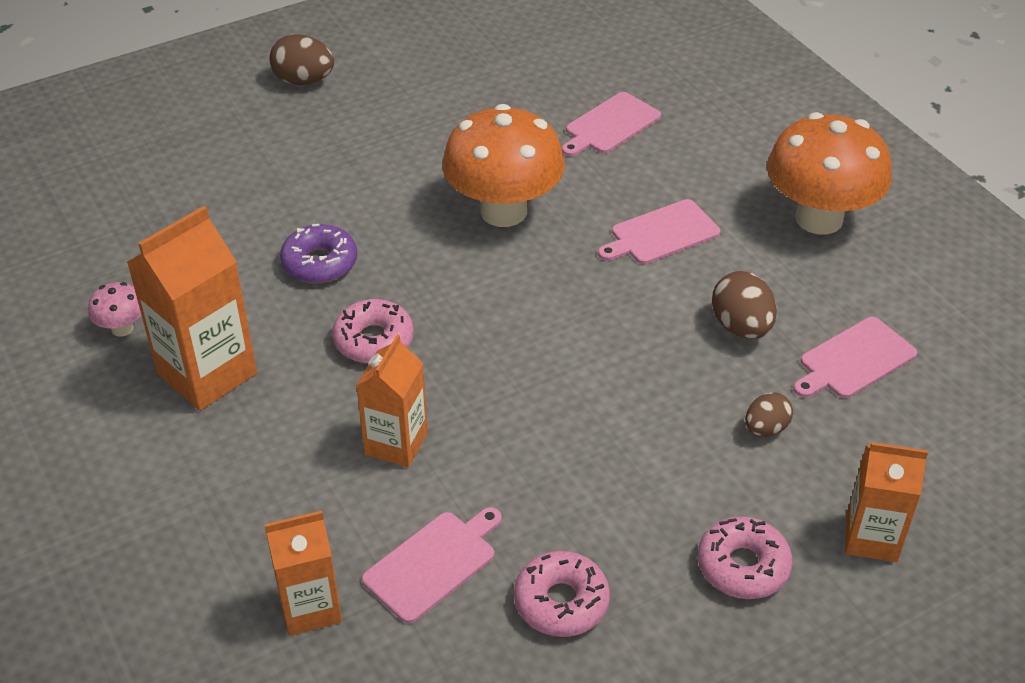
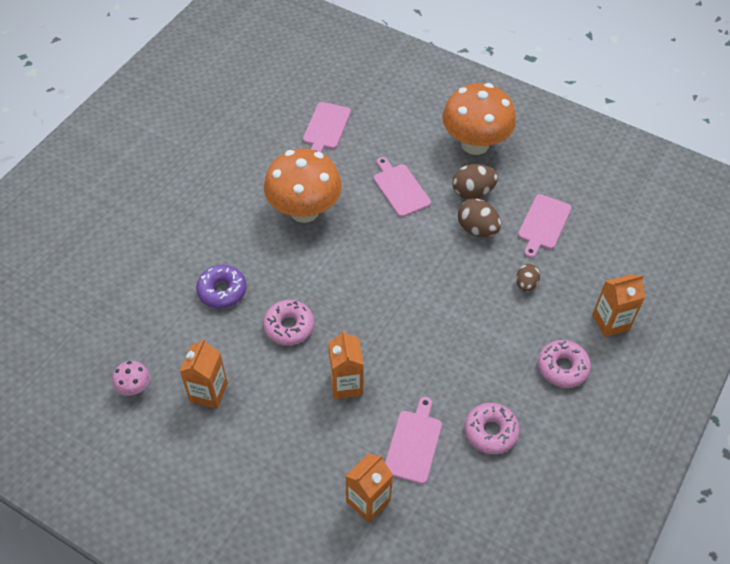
camera: 30 degrees left, 10 degrees up
orange carton [127,206,257,411] -> orange carton [180,339,228,409], size x0.64
brown egg [270,34,334,85] -> brown egg moved to [452,164,498,199]
pink cutting board [598,199,720,264] -> pink cutting board turned 120 degrees clockwise [374,157,431,217]

